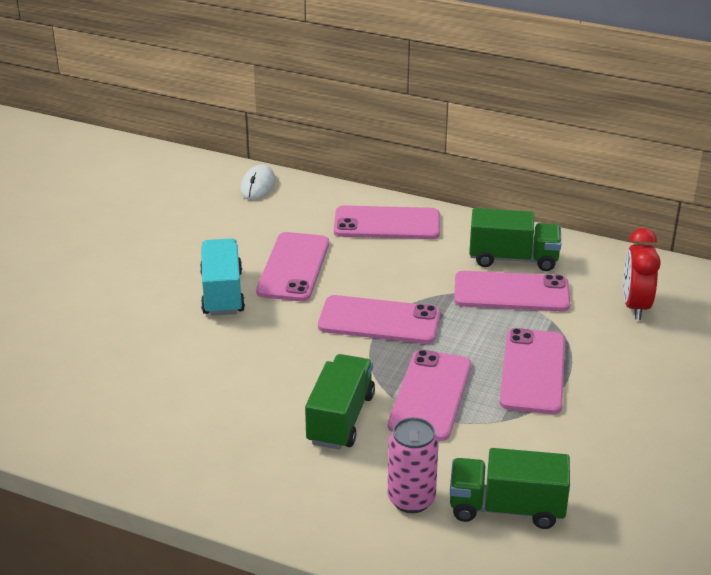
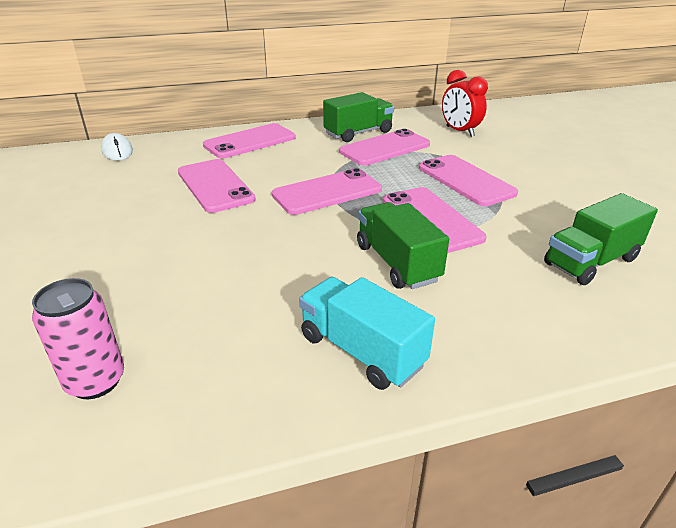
camera: 40 degrees left, 0 degrees up
turquoise truck [200,238,245,316] -> turquoise truck moved to [299,277,435,390]
pink can [388,417,439,513] -> pink can moved to [32,278,124,399]

